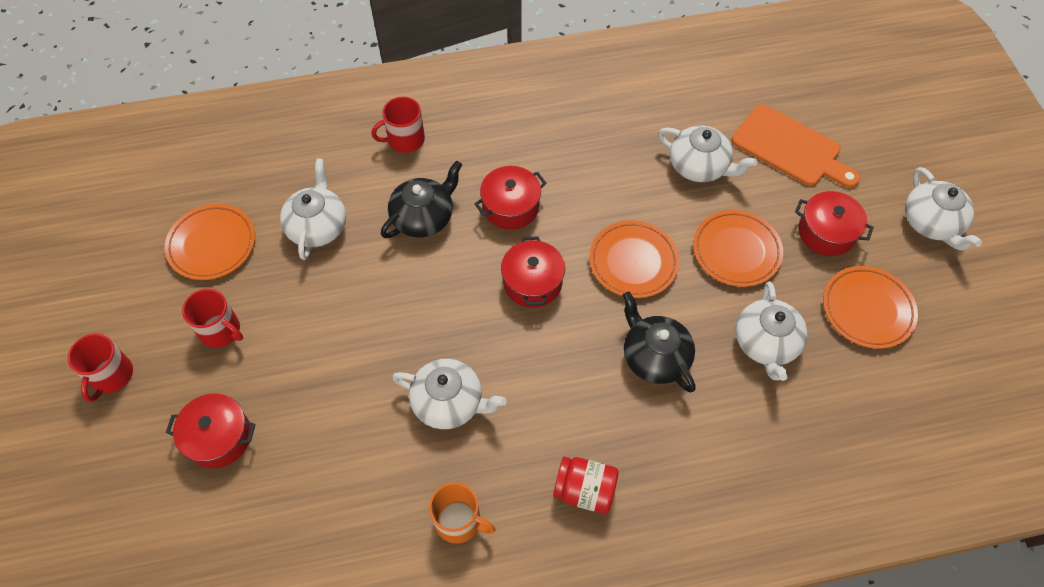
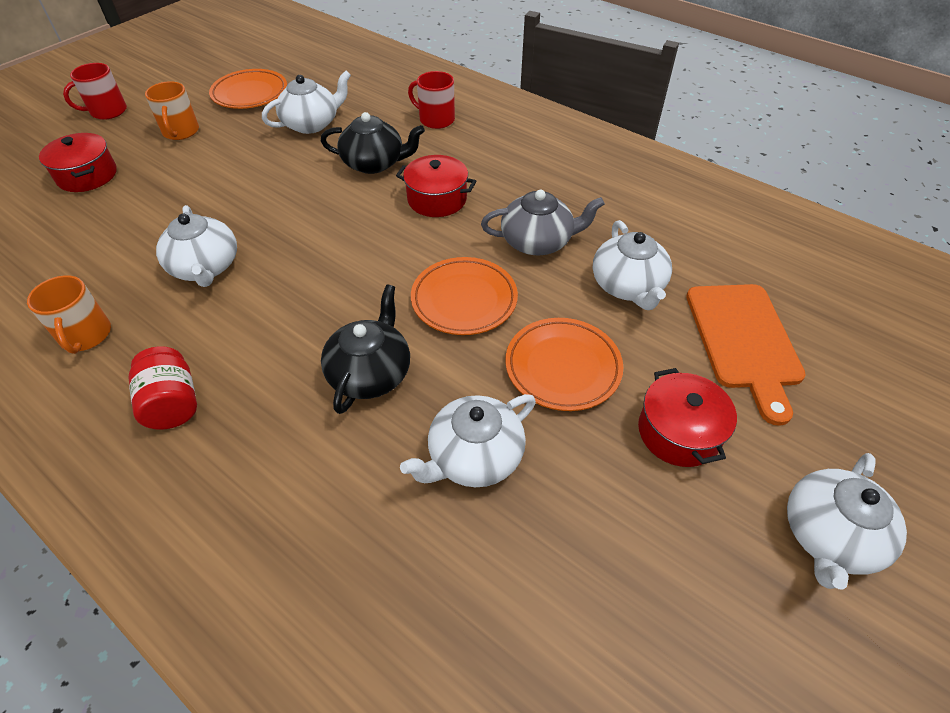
camera: 50 degrees right, 10 degrees down
red mug [182,289,243,348] -> orange mug [145,81,199,140]
red pot [501,236,565,308] -> none
orange plate [823,266,918,349] -> none
none -> grey teapot [481,190,605,255]

